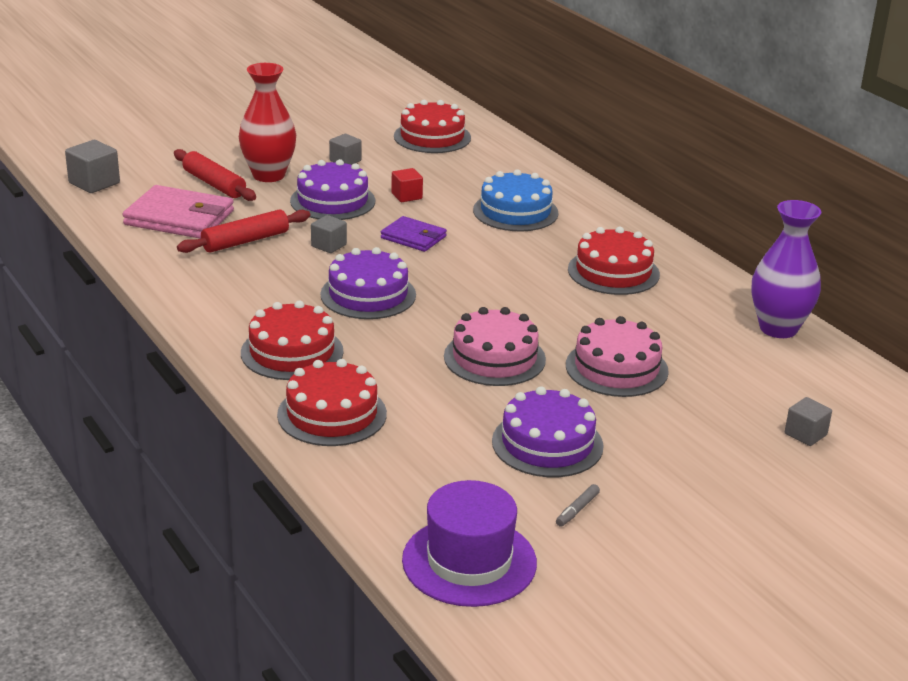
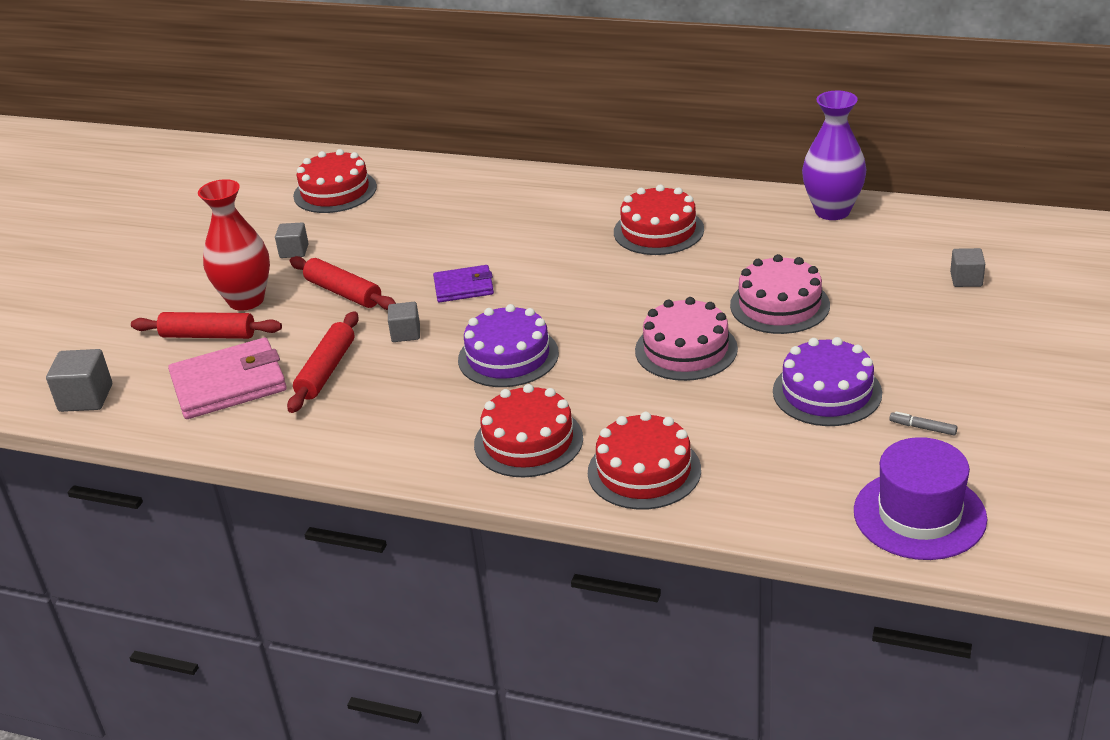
camera: 35 degrees left, 5 degrees up
purple cake [290,159,375,220] -> red rolling pin [290,256,396,310]
red cube [391,168,423,202] -> none
blue cake [473,169,559,231] -> none
grey marker [556,484,600,527] -> grey marker turned 120 degrees clockwise [889,411,958,435]

